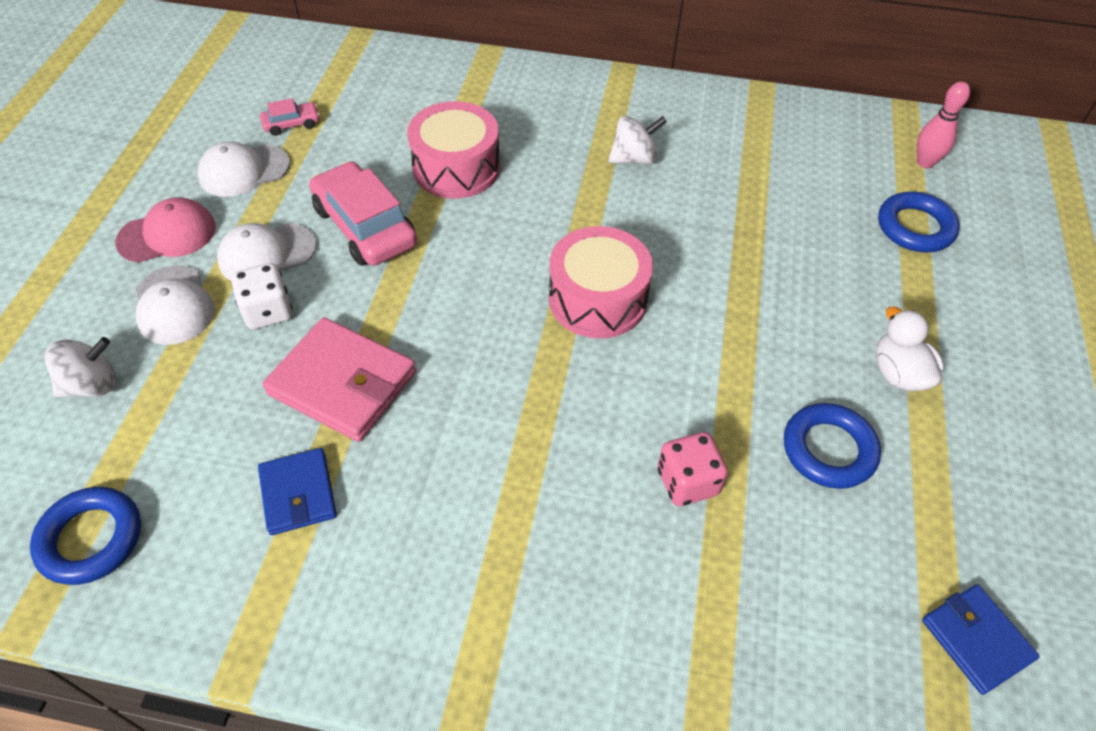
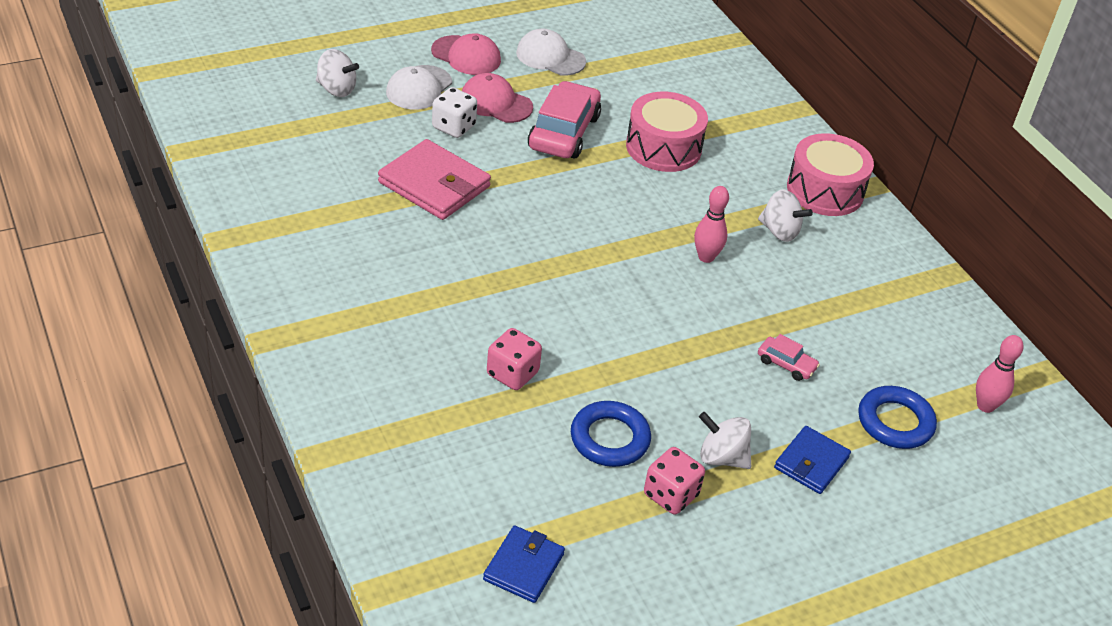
camera: 50 degrees right, 10 degrees down
blue ring [30,487,141,585] -> none
white cap [217,223,316,281] -> pink cap [462,73,533,123]
blue wallet [258,448,337,535] -> blue wallet moved to [774,426,851,494]
pink car [260,98,320,136] -> pink car moved to [758,334,820,381]
pink wallet [262,317,416,442] -> pink wallet turned 45 degrees counterclockwise [378,139,491,220]
pink drum [549,226,653,338] -> pink drum moved to [787,133,874,216]
white duck [876,307,944,391] -> white spinning top [699,412,751,469]
none -> pink dice [644,447,705,514]
none -> pink bowling pin [694,186,729,263]

